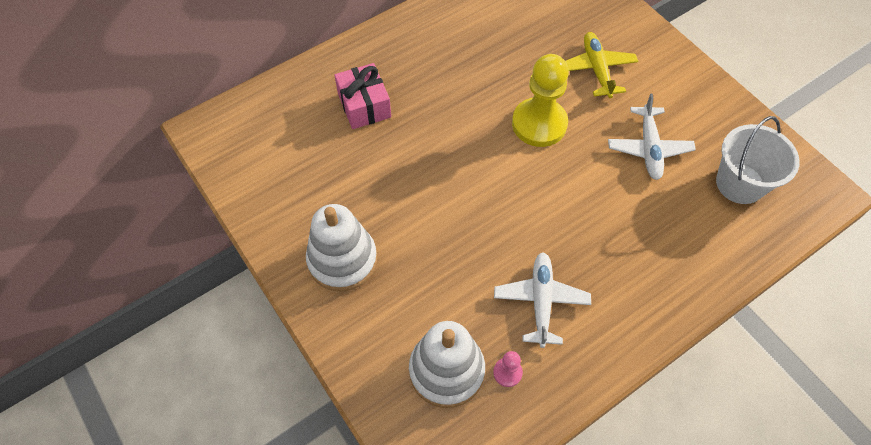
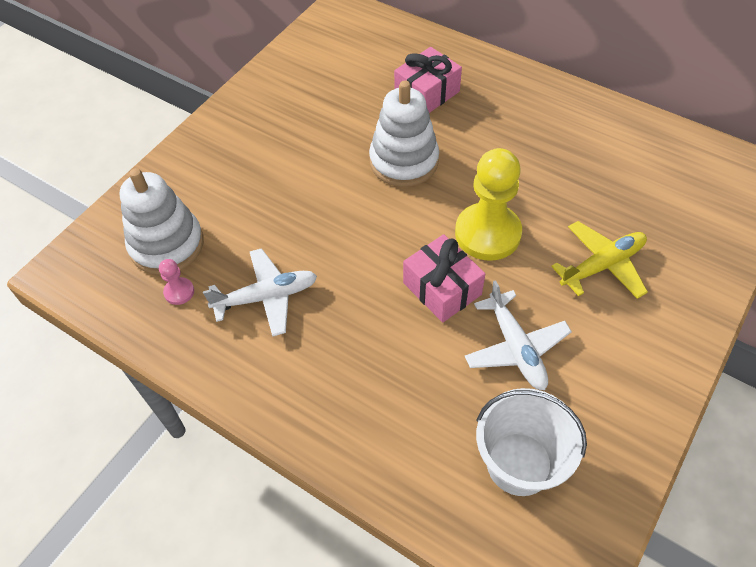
camera: 70 degrees right, 5 degrees down
white stacking toy [306,204,377,292] -> white stacking toy moved to [369,80,439,187]
white plane [608,93,696,180] -> white plane turned 90 degrees counterclockwise [464,280,572,390]
none -> pink gift [403,234,485,323]

